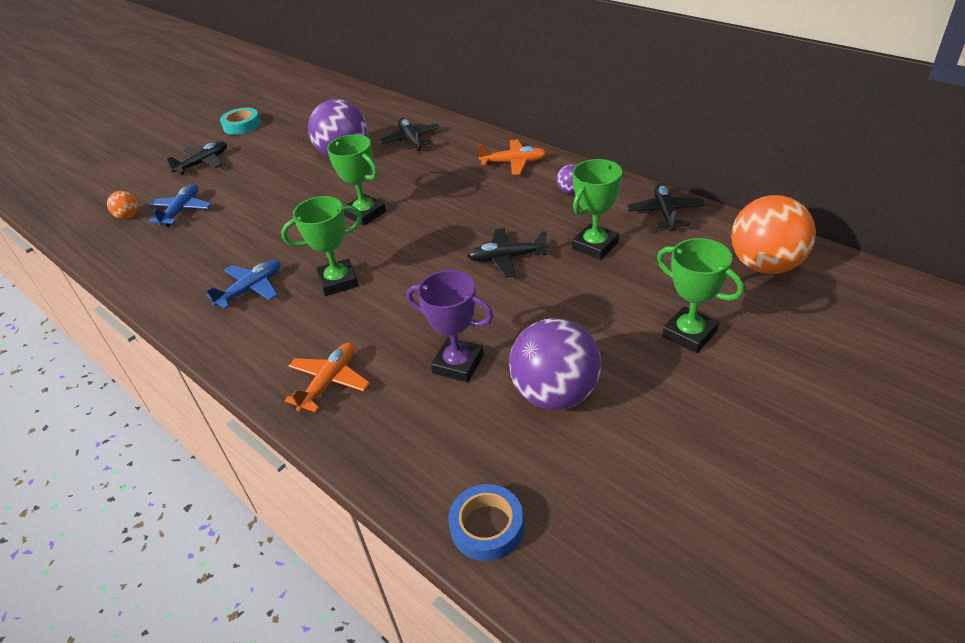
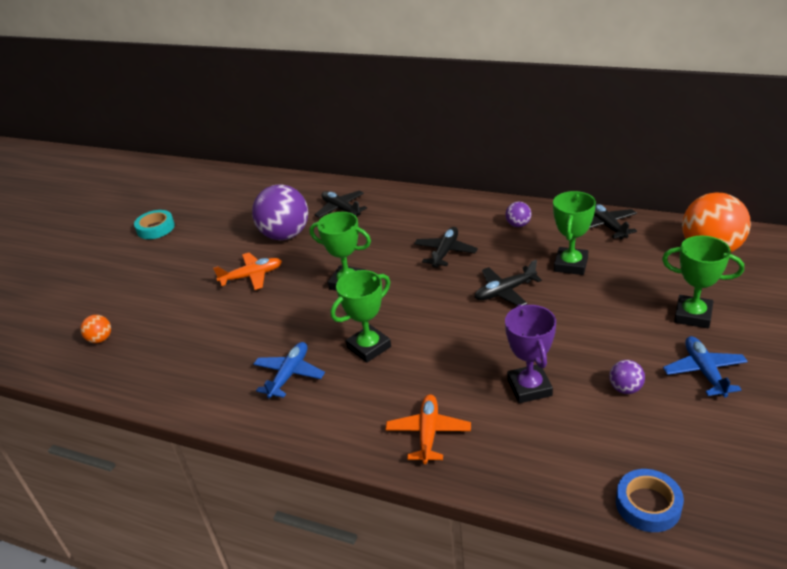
camera: 20 degrees left, 5 degrees down
blue plane [149,184,212,227] -> blue plane moved to [663,336,748,397]
black plane [166,141,227,175] -> black plane moved to [414,227,478,268]
purple trophy [407,270,494,382] -> purple trophy turned 75 degrees clockwise [505,304,556,403]
orange plane [477,140,547,175] -> orange plane moved to [213,252,282,290]
purple ball [509,318,601,410] -> purple ball [609,360,645,394], size x0.45

